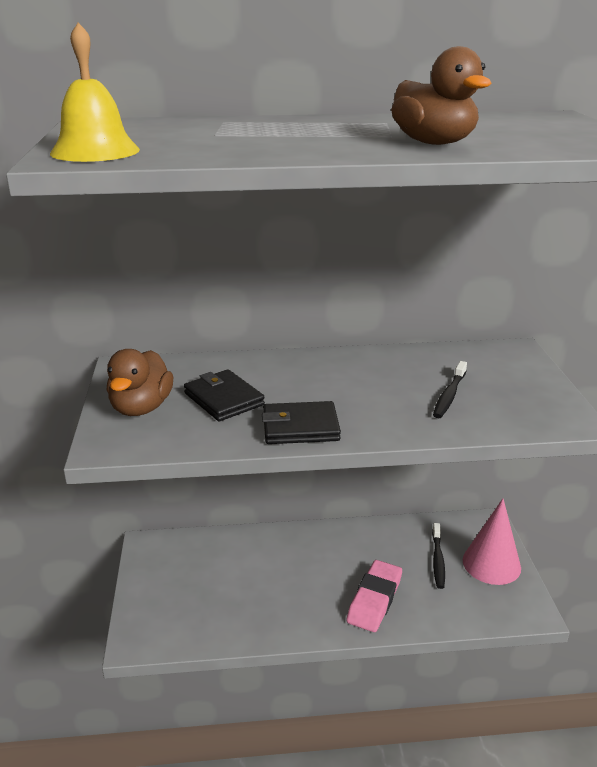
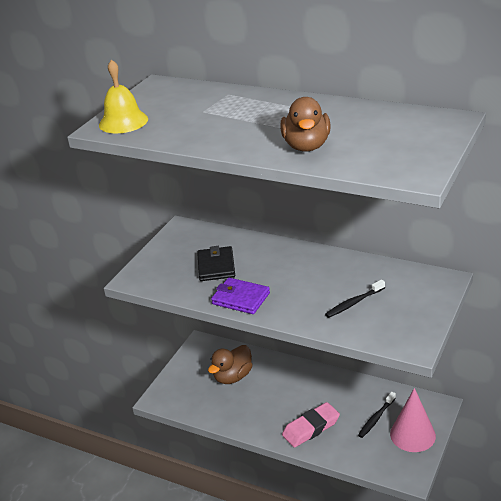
camera: 35 degrees right, 5 degrees up
brown duck [107,349,173,416] -> brown duck moved to [208,345,252,384]
black wallet [262,401,341,444] -> purple wallet [211,278,270,314]

